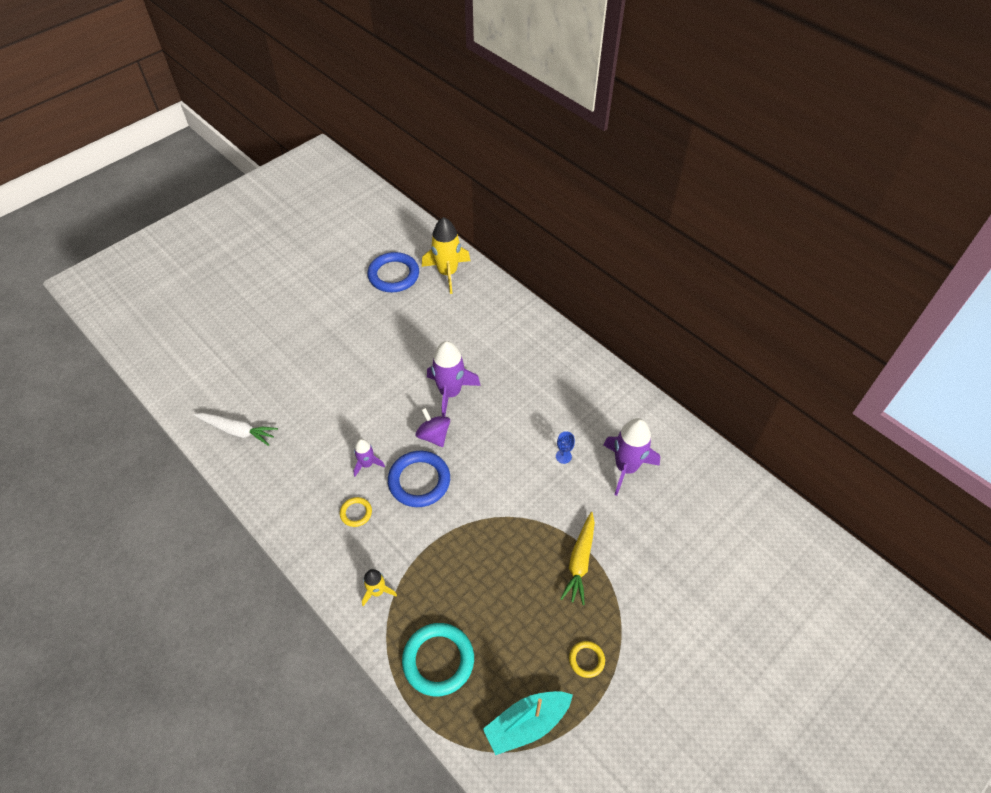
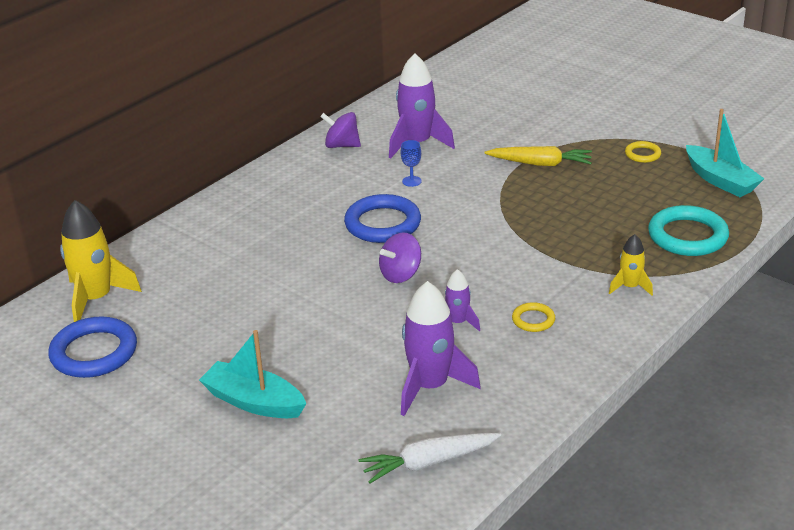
camera: 95 degrees left, 20 degrees down
white carrot [194,413,278,446] -> white carrot turned 120 degrees counterclockwise [359,433,501,484]
blue ring [388,451,450,507] -> blue ring moved to [344,194,421,243]
purple rocket [427,341,481,416] -> purple rocket moved to [401,281,481,416]
none -> turquoise boat [199,330,307,418]
none -> purple spinning top [320,112,361,148]

